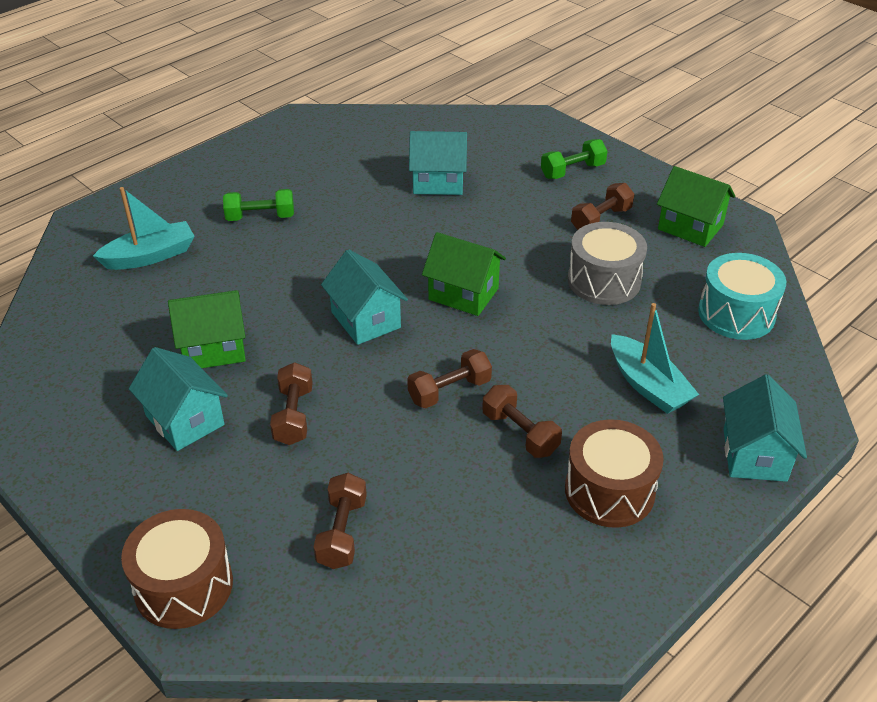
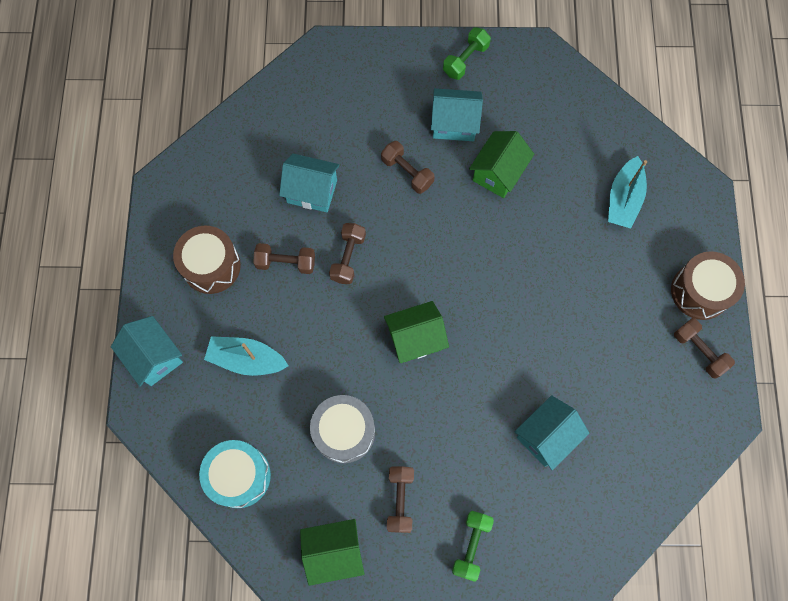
camera: 135 degrees right, 30 degrees up
brown drum [121,509,233,629] -> brown drum moved to [671,251,745,320]
green dumbbell [223,189,294,221] -> green dumbbell moved to [443,27,491,80]
brown dumbbell [313,473,367,569] -> brown dumbbell moved to [674,318,735,379]
turquoise house [321,249,408,345] -> turquoise house moved to [279,154,340,212]

